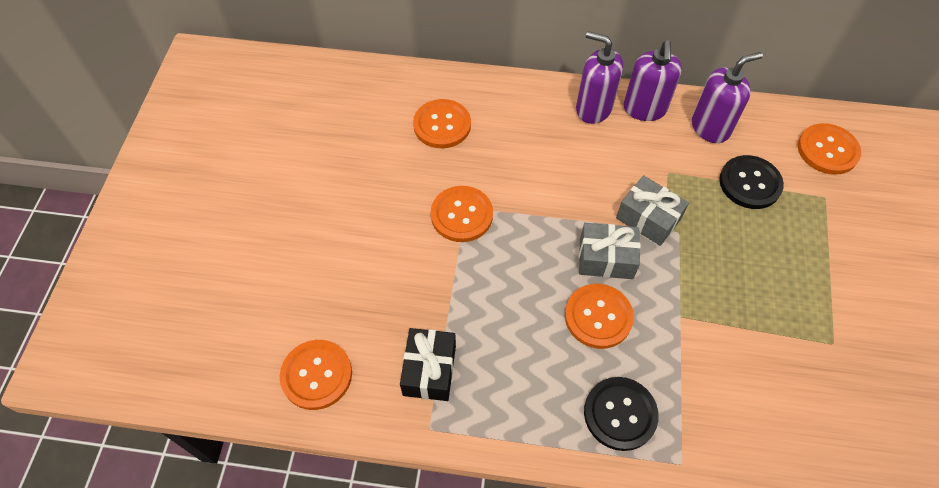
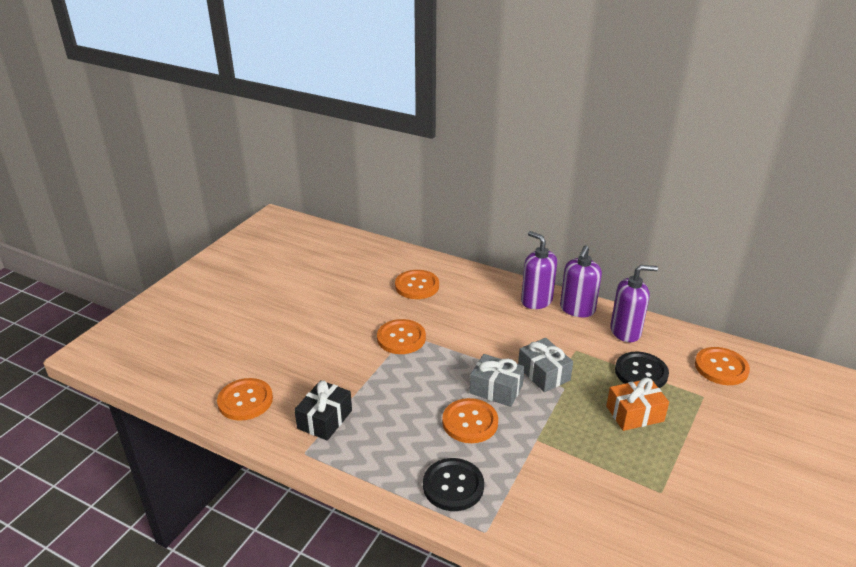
camera: 20 degrees right, 25 degrees down
none -> orange gift [606,377,669,431]

